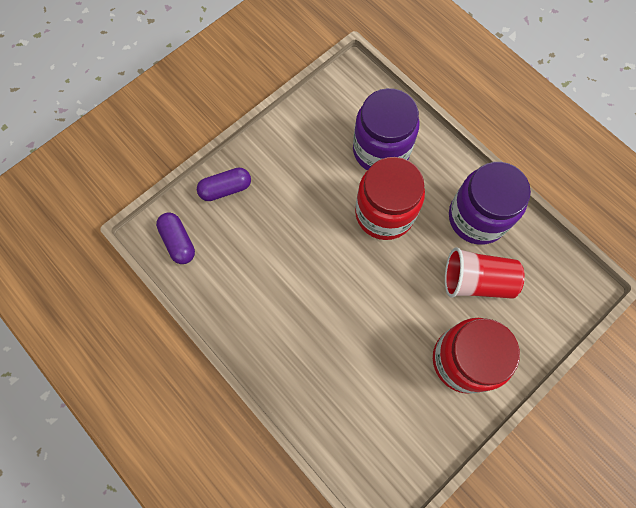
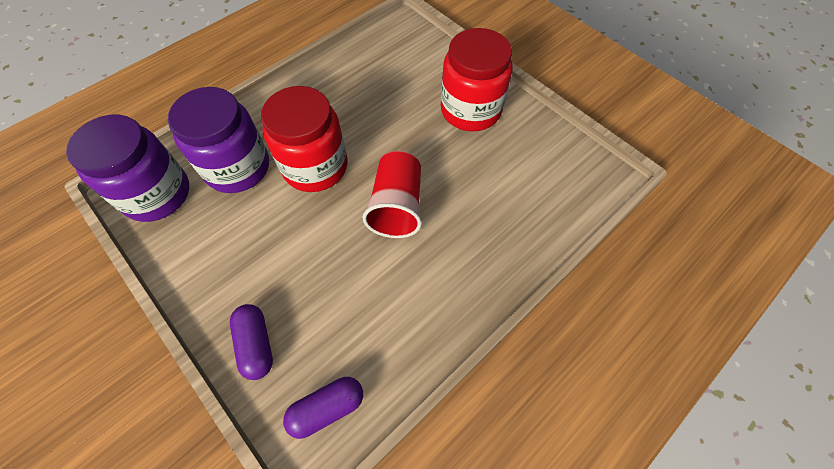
camera: 90 degrees left, 10 degrees down
red cup [445,247,525,299] -> red cup moved to [362,151,422,238]
purple jar [449,162,531,245] -> purple jar moved to [66,115,189,222]

